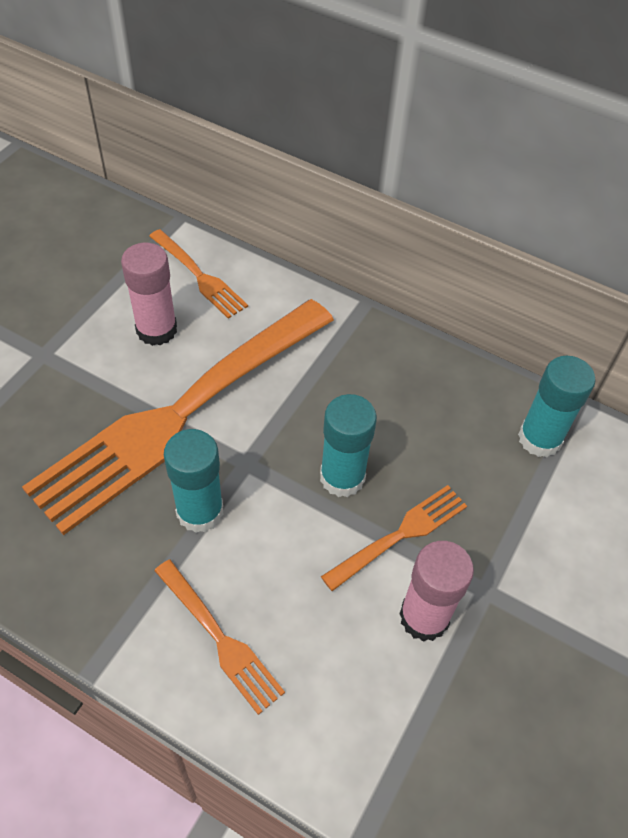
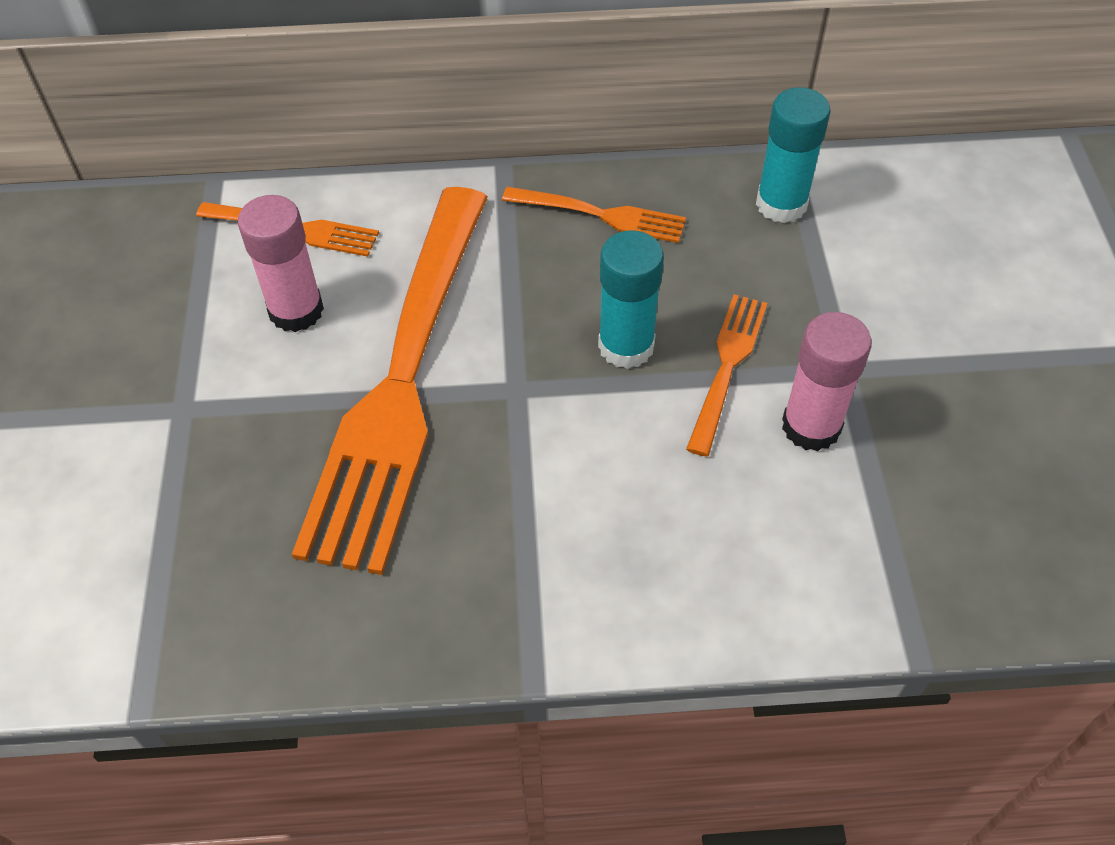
camera: 30 degrees left, 0 degrees up
orange fork [154,560,285,715] -> orange fork moved to [502,187,686,243]
turquoise glue stick [164,429,224,533] -> none

